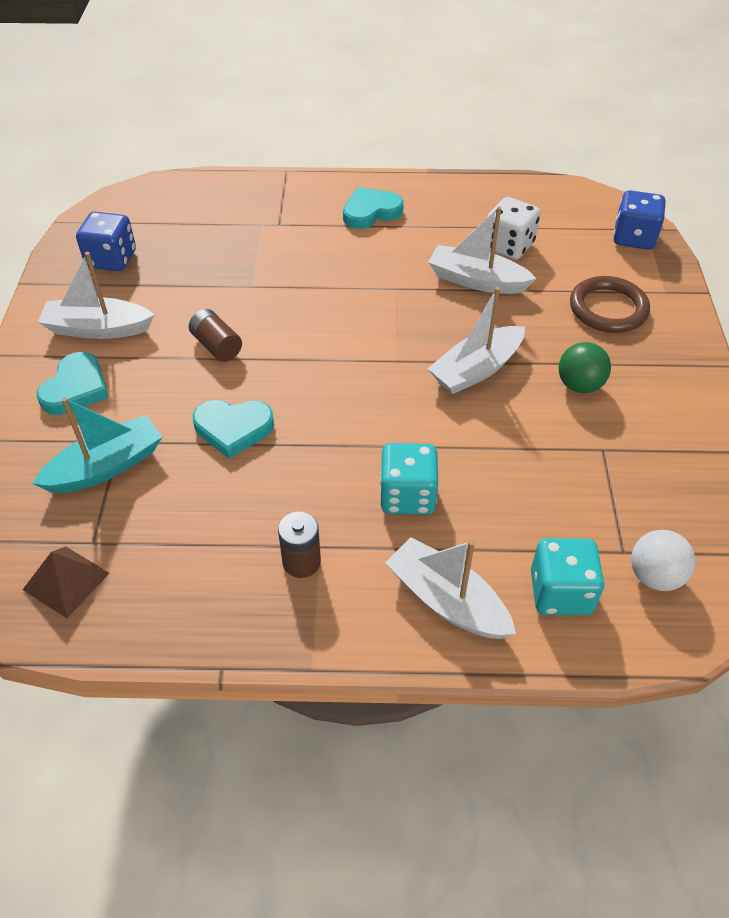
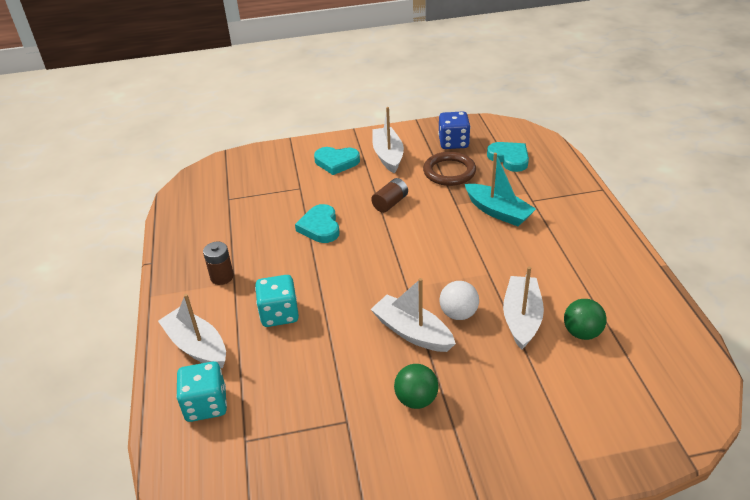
camera: 80 degrees right, 10 degrees down
brown pyramid [23,547,110,618] -> none
turquoise boat [32,397,162,493] -> turquoise boat moved to [465,153,536,226]
turquoise heart [343,187,404,229] -> turquoise heart moved to [487,142,529,172]
white boat [385,537,516,639] -> white boat turned 75 degrees counterclockwise [158,294,226,368]
white dice [487,197,540,260] -> green ball [564,299,607,340]
brown ring [570,276,650,333] -> brown ring moved to [423,152,476,186]
blue dice [613,190,666,250] -> none
white ball [631,530,696,591] -> white ball moved to [440,281,479,320]

